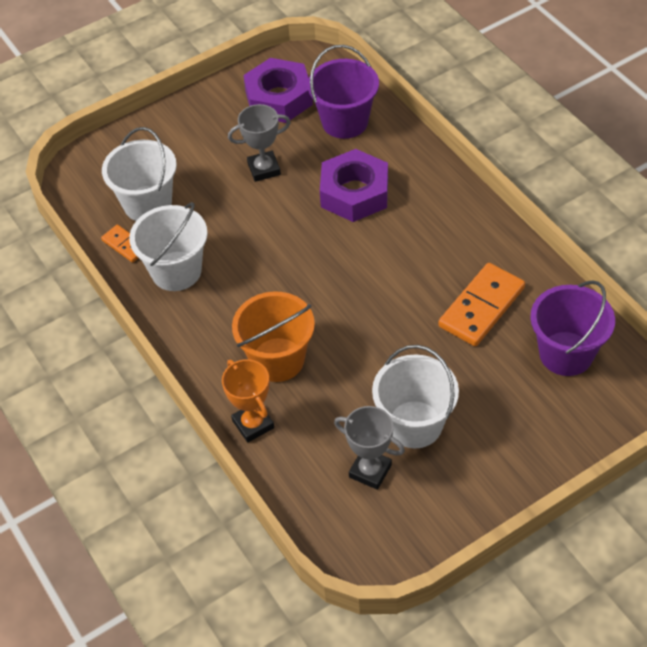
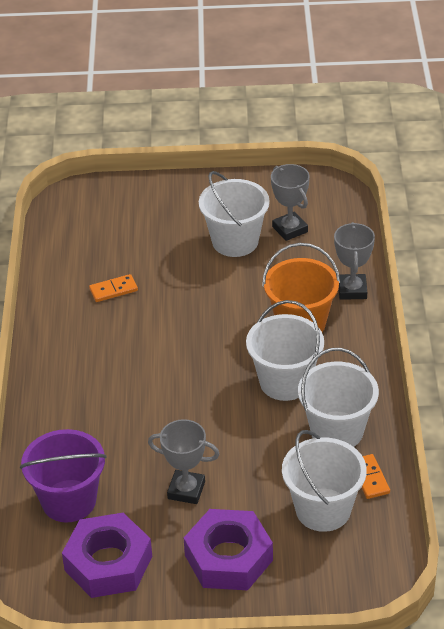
camera: 150 degrees left, 10 degrees down
orange trophy [222,359,274,443] -> grey trophy [334,222,375,300]
purple nut [320,149,388,222] -> purple nut moved to [184,509,273,590]
orange domino [438,263,525,346] -> orange domino [89,274,138,302], size x0.53
purple bucket [530,280,615,376] -> none
none -> white bucket [246,300,324,401]

